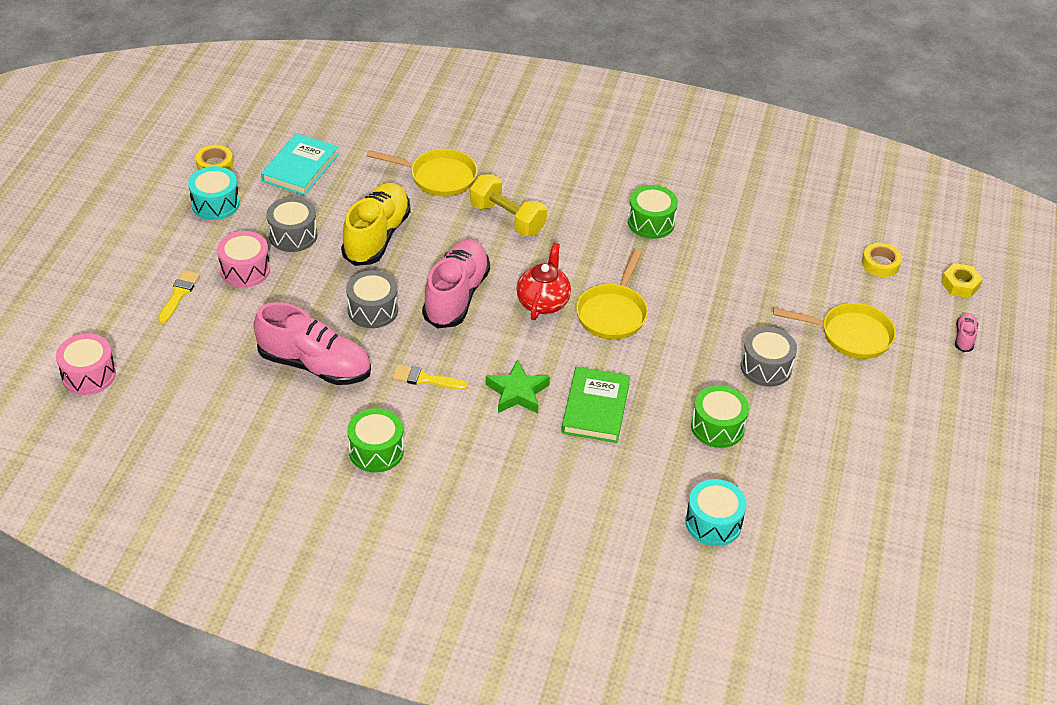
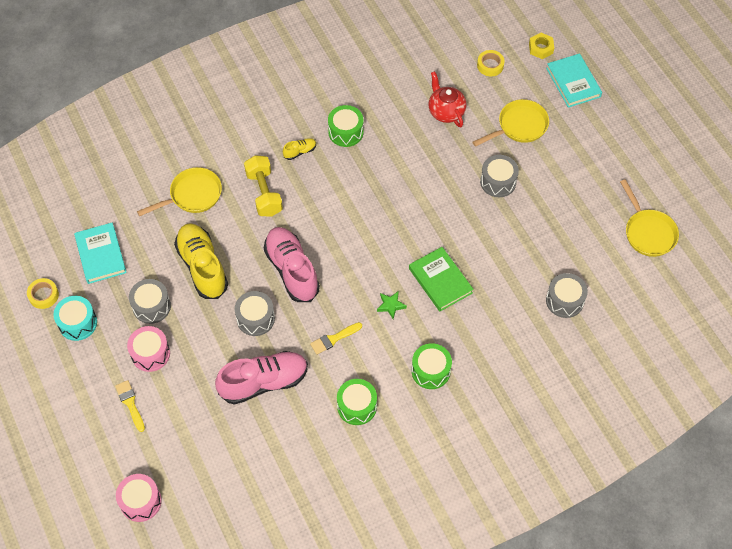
camera: 40 degrees left, 15 degrees up
yellow dumbbell [470,174,547,236] -> yellow dumbbell turned 75 degrees clockwise [244,155,283,217]
green star [485,359,550,413] -> green star [377,291,407,319], size x0.65
red teapot [517,243,571,320] -> red teapot moved to [428,71,467,127]
yellow pan [576,249,648,340] -> yellow pan moved to [620,179,679,257]
turquoise drum [686,479,747,546] -> grey drum [546,273,588,318]
green drum [691,385,749,448] -> green drum moved to [412,343,452,389]
pink shoe [955,313,978,352] -> turquoise book [546,53,602,108]
none -> yellow shoe [283,138,316,160]

